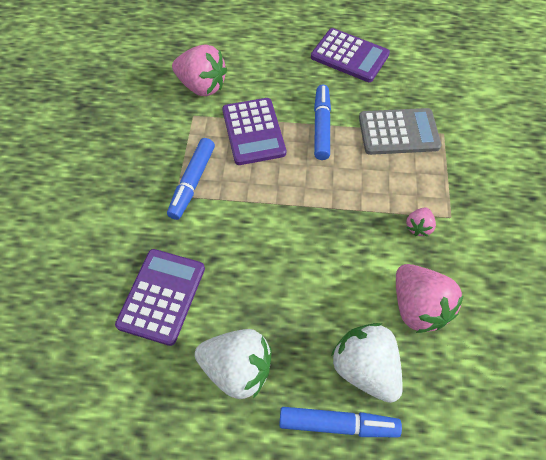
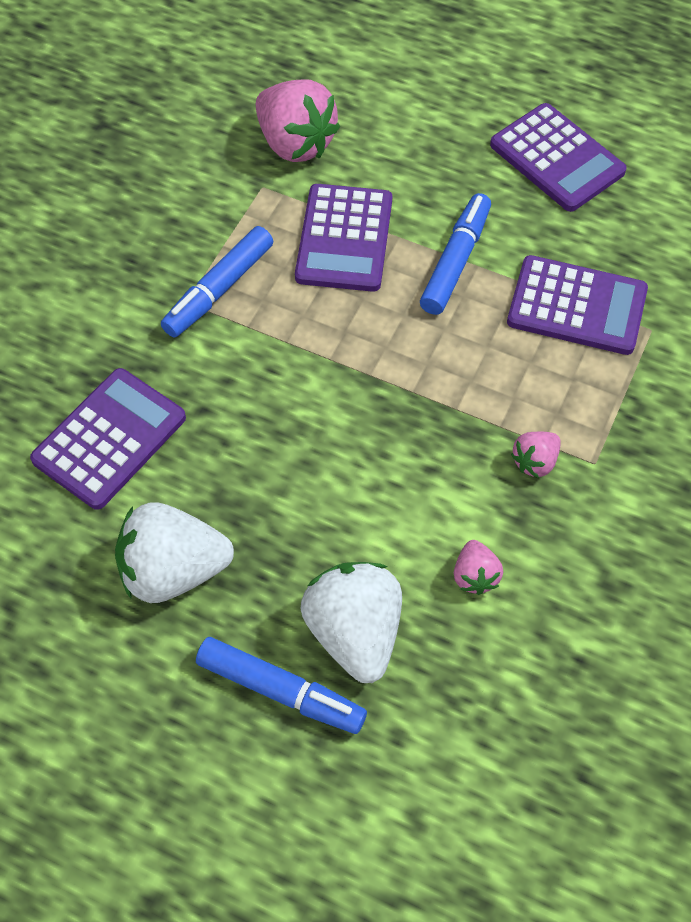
camera: 20 degrees right, 0 degrees up
white strawberry [195,329,272,399] -> white strawberry turned 135 degrees clockwise [115,503,234,603]
grey calculator [359,108,442,155] -> purple calculator [507,255,648,355]
pink strawberry [396,264,464,333] -> pink strawberry [454,540,503,595], size x0.50

